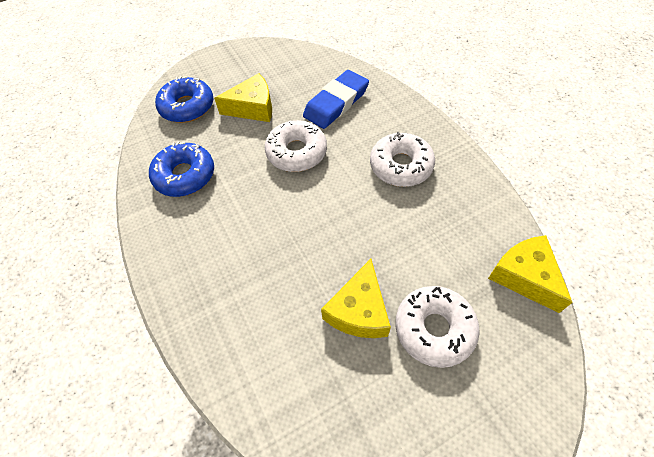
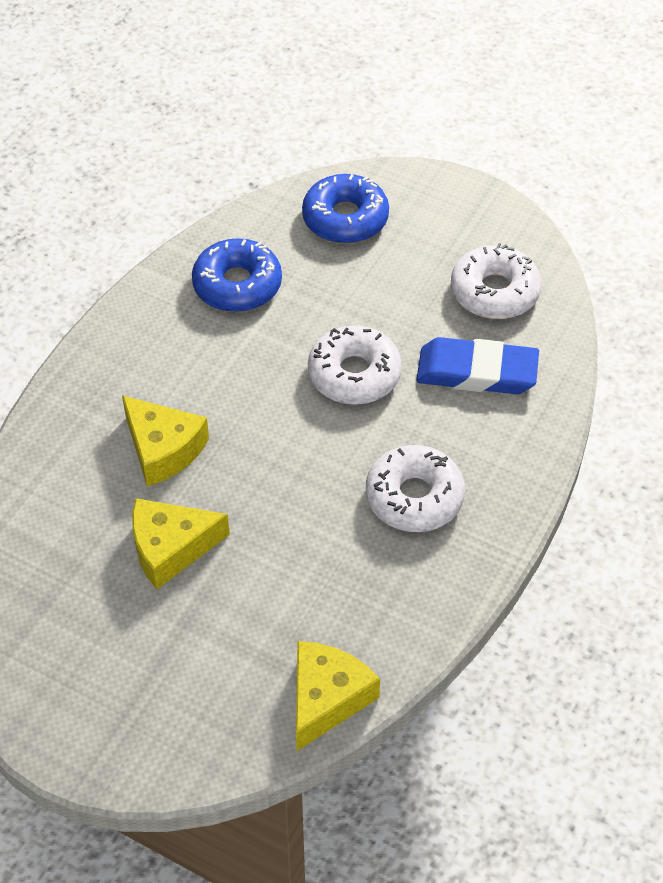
camera: 55 degrees right, 5 degrees down
yellow cheese [214,73,272,122] -> yellow cheese moved to [122,396,209,486]
white donut [395,286,480,368] -> white donut moved to [451,243,542,319]

